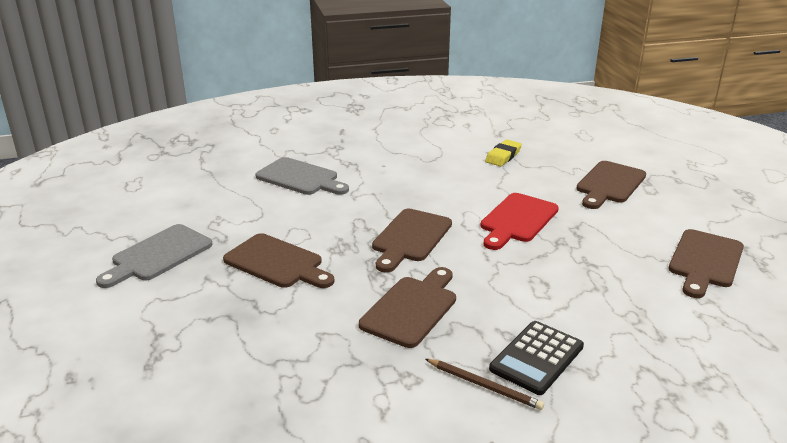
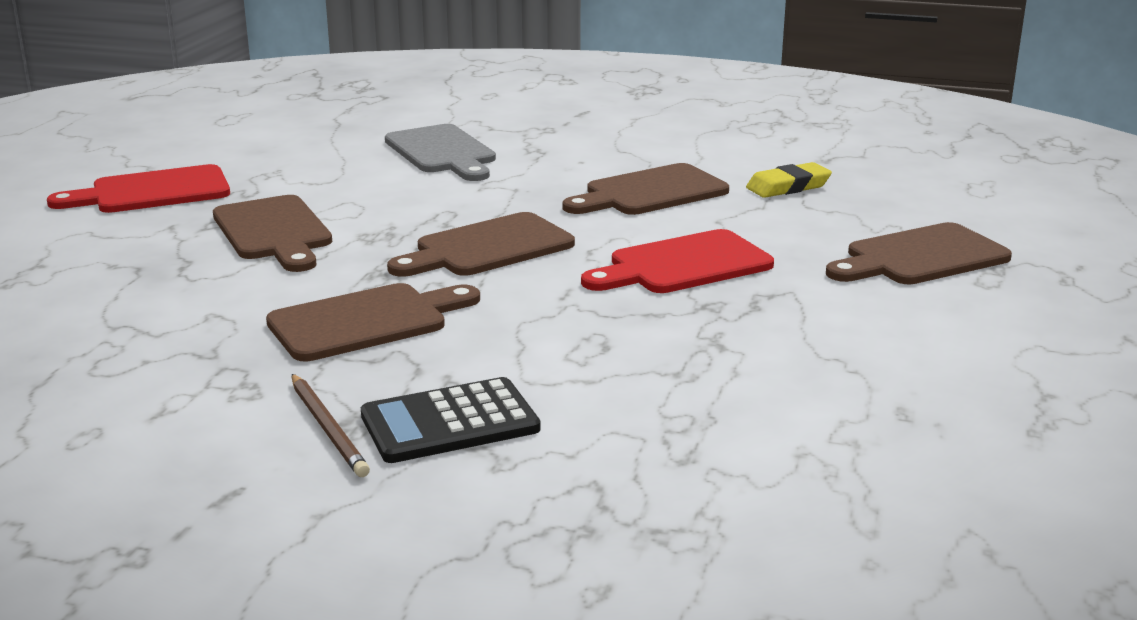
camera: 30 degrees right, 5 degrees down
grey cutting board [96,224,213,288] -> red cutting board [47,164,230,213]
brown cutting board [669,229,744,298] -> brown cutting board moved to [563,163,729,215]

